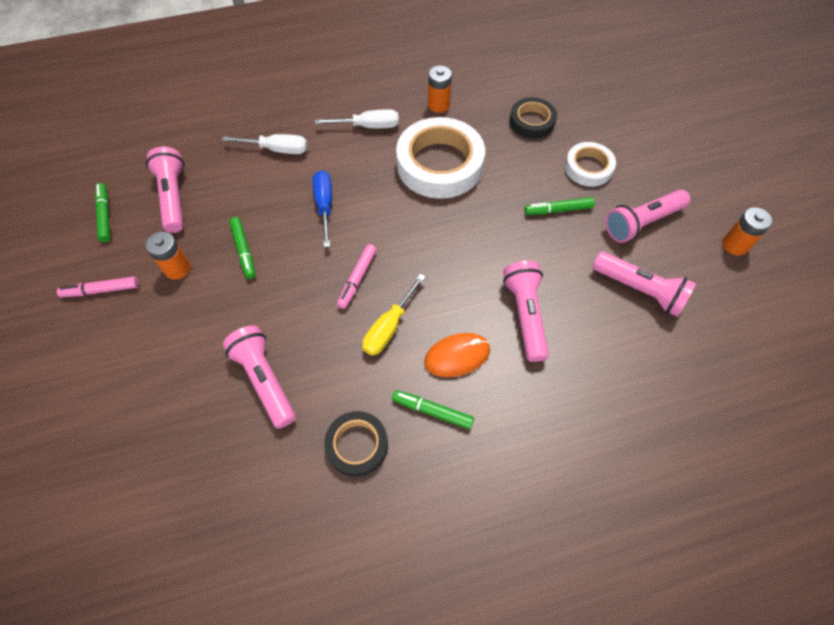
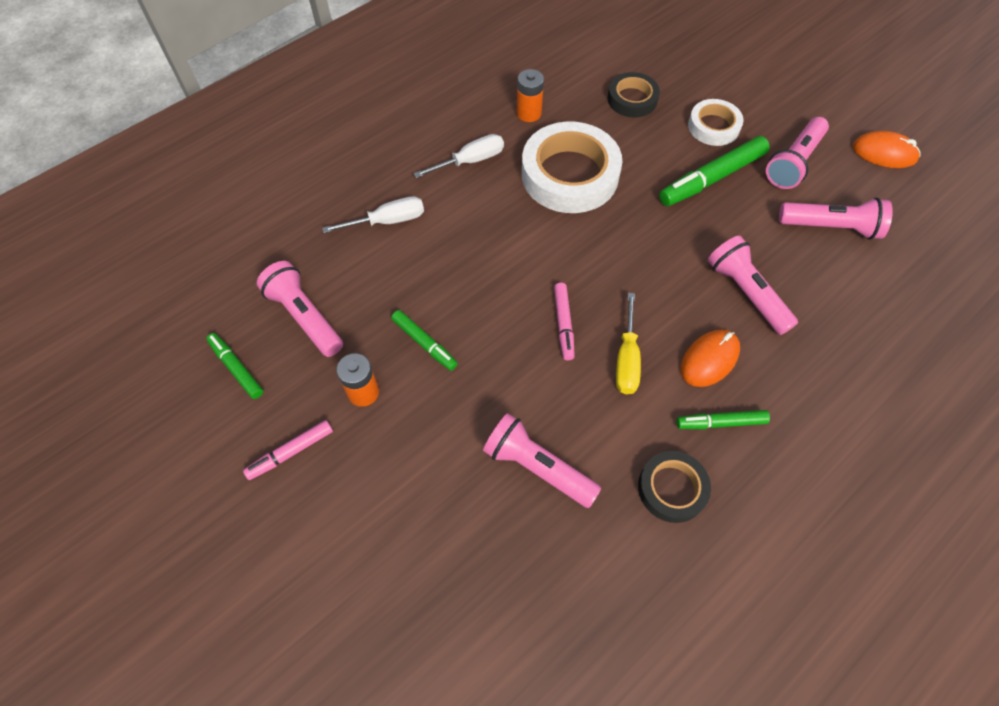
camera: 25 degrees left, 0 degrees up
blue screwdriver [313,170,332,247] -> none
green marker [524,197,595,215] -> green marker [659,136,770,206], size x1.74
orange battery [722,207,773,256] -> orange mouse [853,131,921,168]

